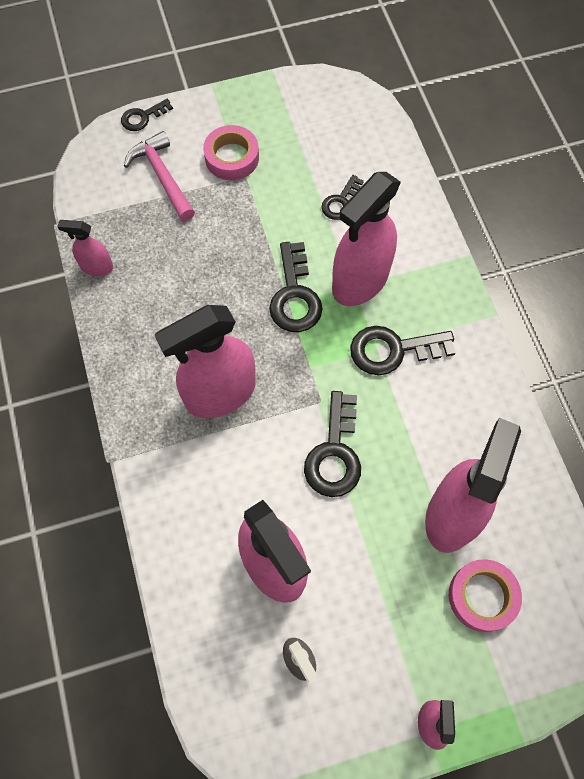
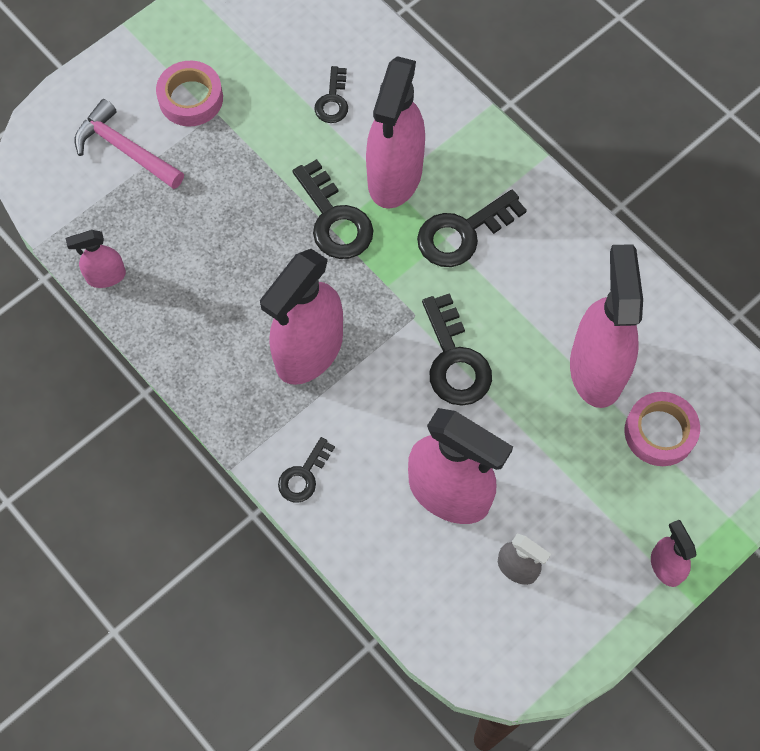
camera: 25 degrees left, 0 degrees up
black key [121,99,173,131] -> black key moved to [278,437,335,502]

